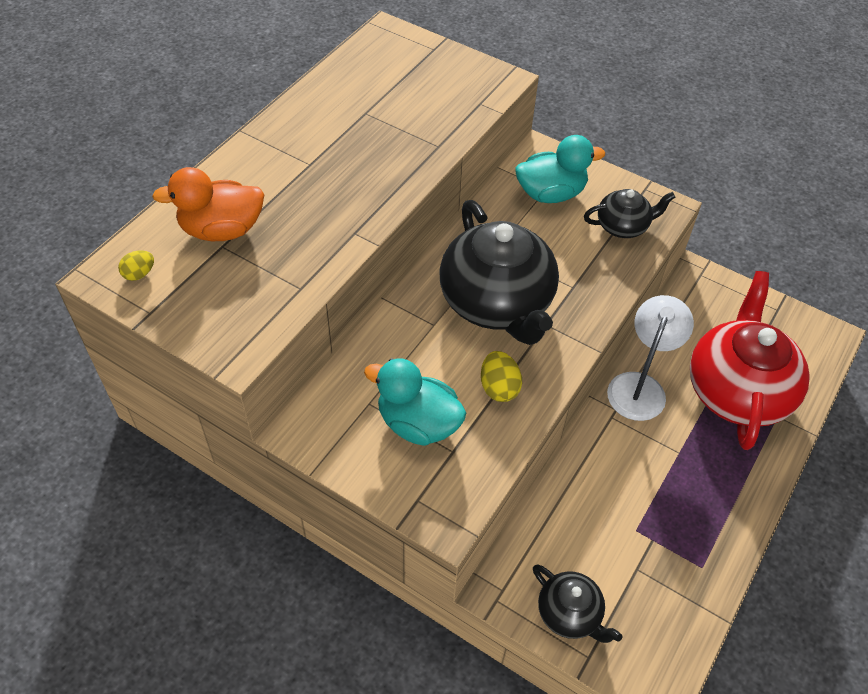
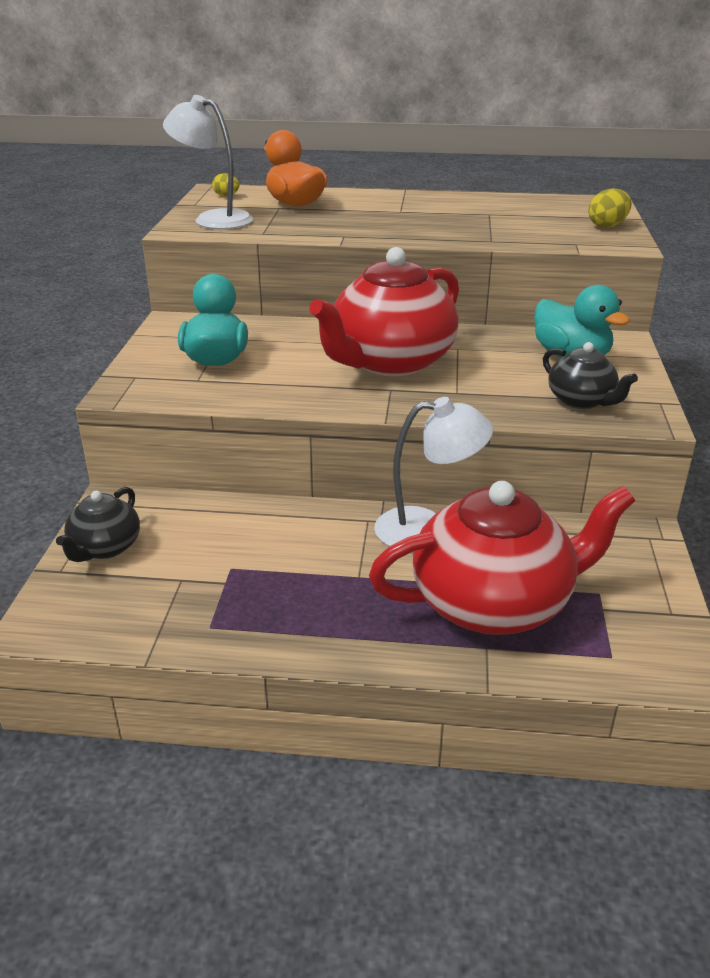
camera: 65 degrees right, 20 degrees down
black teapot [440,200,559,345] -> red teapot [309,247,459,377]
yellow egg [481,351,522,402] -> yellow egg moved to [588,189,632,228]
none -> white lamp [163,95,253,229]

